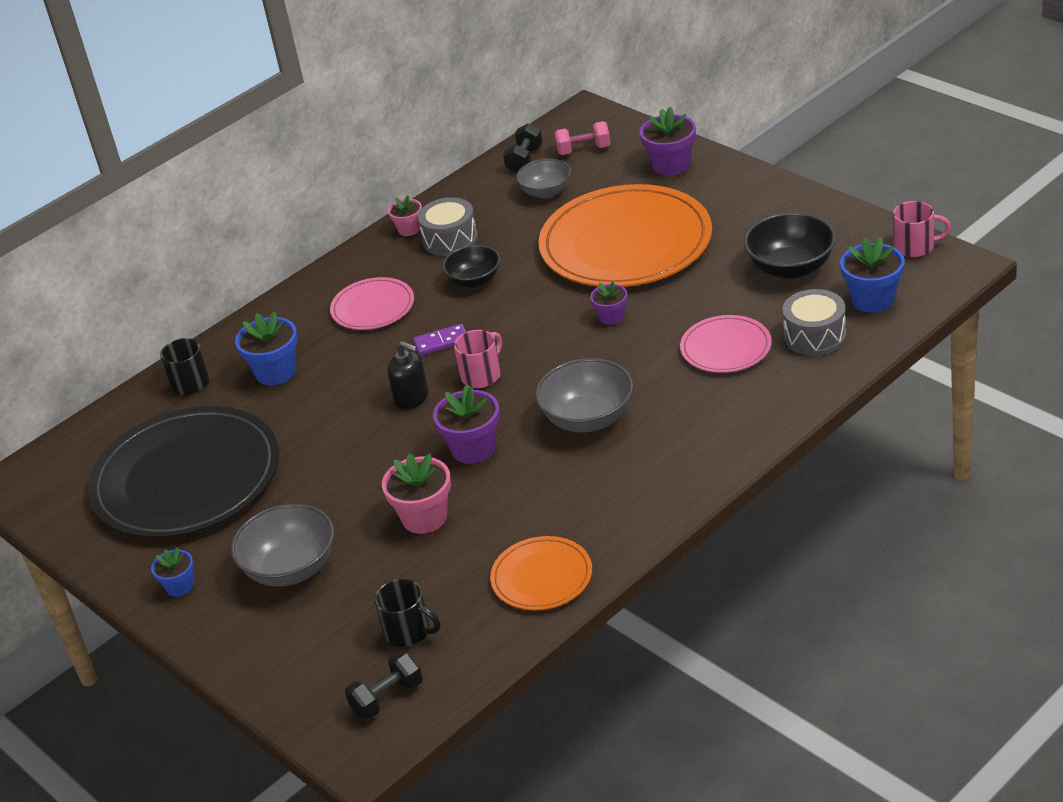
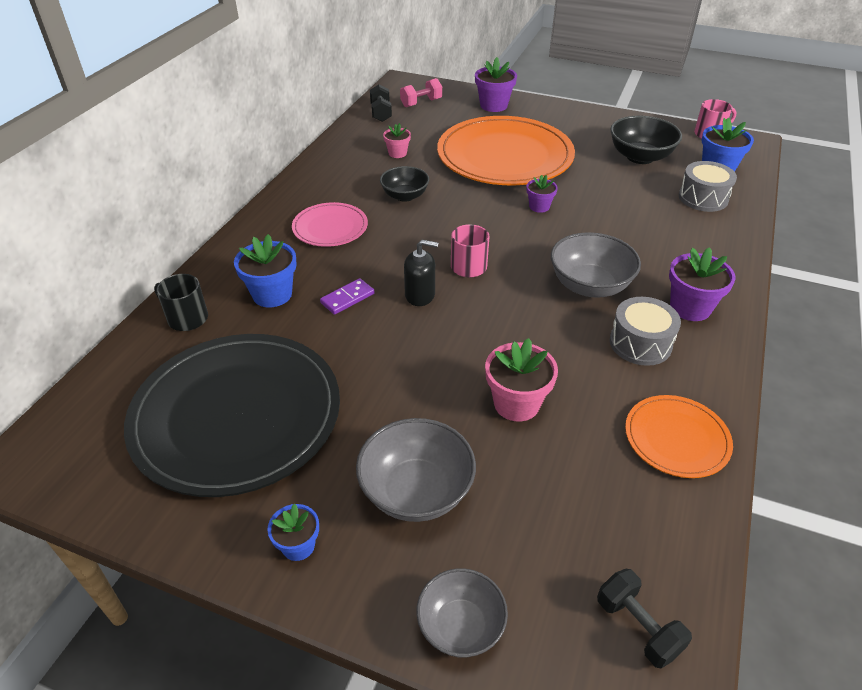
camera: 30 degrees left, 5 degrees up
black dumbbell [345,651,423,719] -> black dumbbell turned 60 degrees counterclockwise [597,569,692,668]
black mug [374,579,440,647] -> none
pink flower pot [388,195,422,236] -> pink flower pot moved to [383,123,411,158]
purple domino [413,324,466,356] -> purple domino moved to [320,278,375,315]
grey drum [418,197,478,256] -> grey drum moved to [610,297,681,366]
purple flower pot [433,384,500,464] -> purple flower pot moved to [669,247,735,321]
grey bowl [516,159,571,198] -> grey bowl moved to [416,568,508,657]
pink plate [680,315,772,373] -> none

